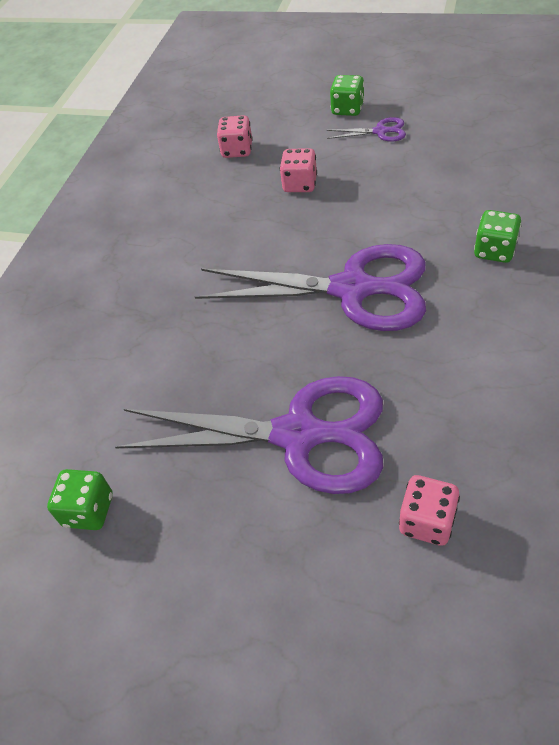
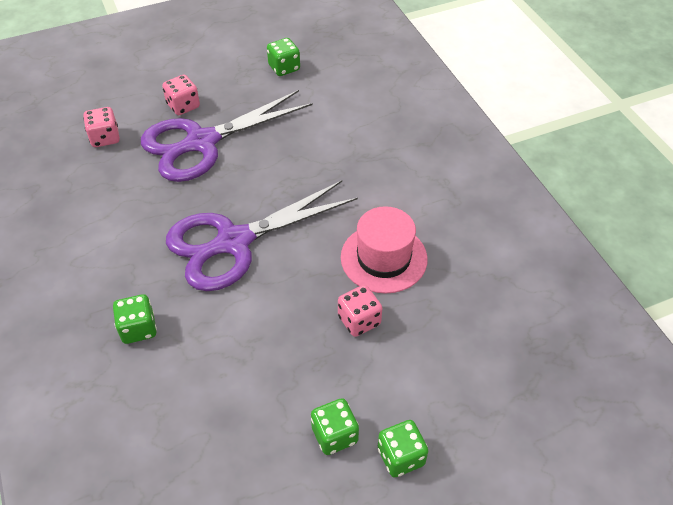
camera: 135 degrees right, 0 degrees up
pink dice [217,115,253,158] -> pink dice moved to [162,75,200,115]
purple scissors [327,117,406,142] -> green dice [311,398,359,455]
none -> pink hat [341,206,428,293]

